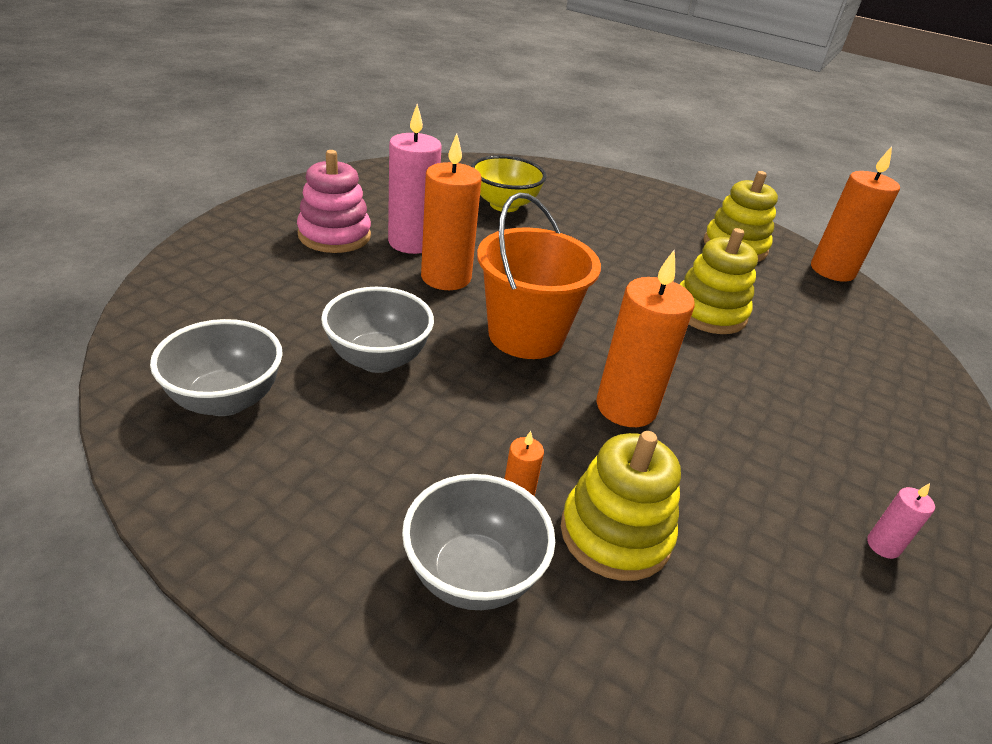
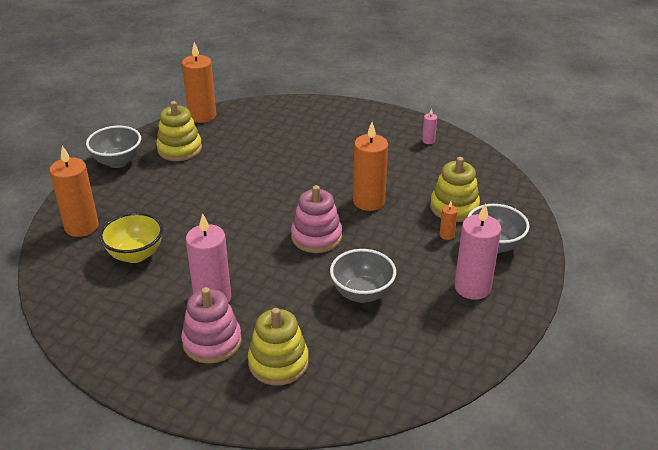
camera: 90 degrees left, 0 degrees up
grey bowl [150,319,283,416] -> grey bowl moved to [86,126,141,168]
orange candle [421,133,482,290] -> orange candle moved to [49,146,99,237]
orange bucket [477,192,601,359] -> pink stacking toy [291,185,342,253]
yellow stacking toy [679,228,758,334] -> yellow stacking toy moved to [248,308,309,385]
none -> pink candle [455,203,501,300]

